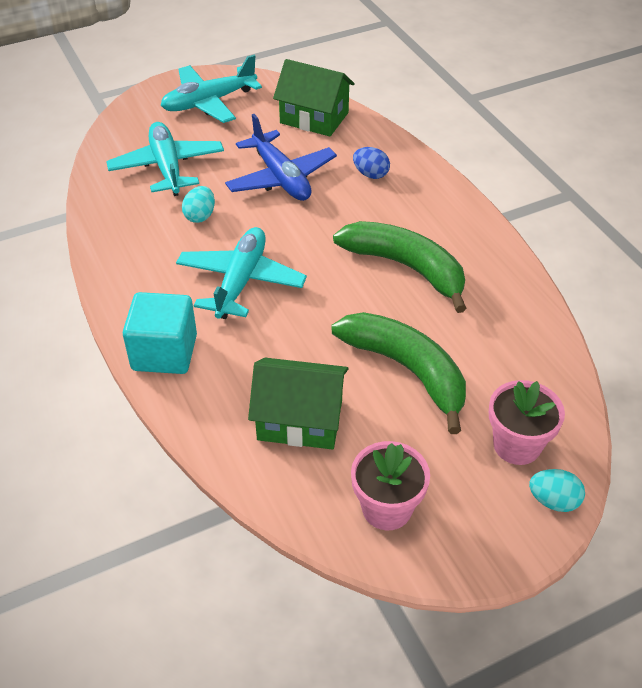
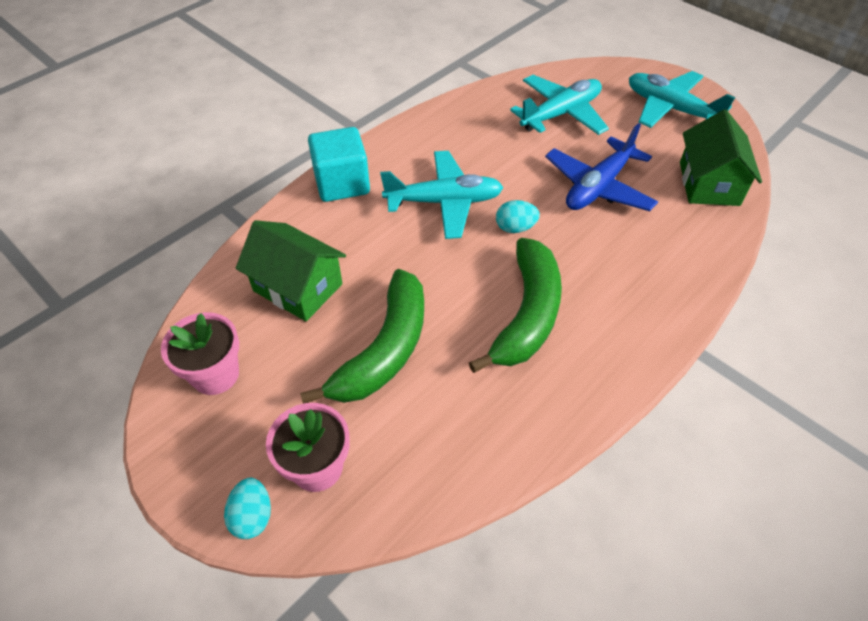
camera: 70 degrees right, 5 degrees up
turquoise egg [182,186,215,223] -> turquoise egg moved to [496,200,540,233]
green house [248,358,349,449] -> green house turned 45 degrees counterclockwise [236,220,346,321]
blue egg [353,147,390,179] -> none

